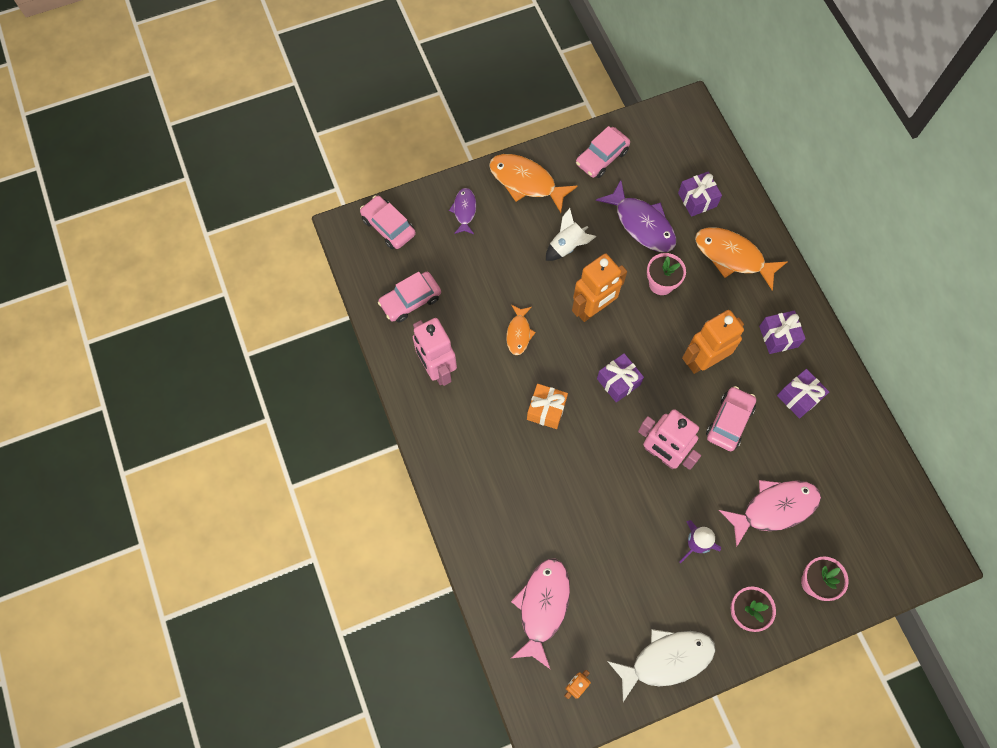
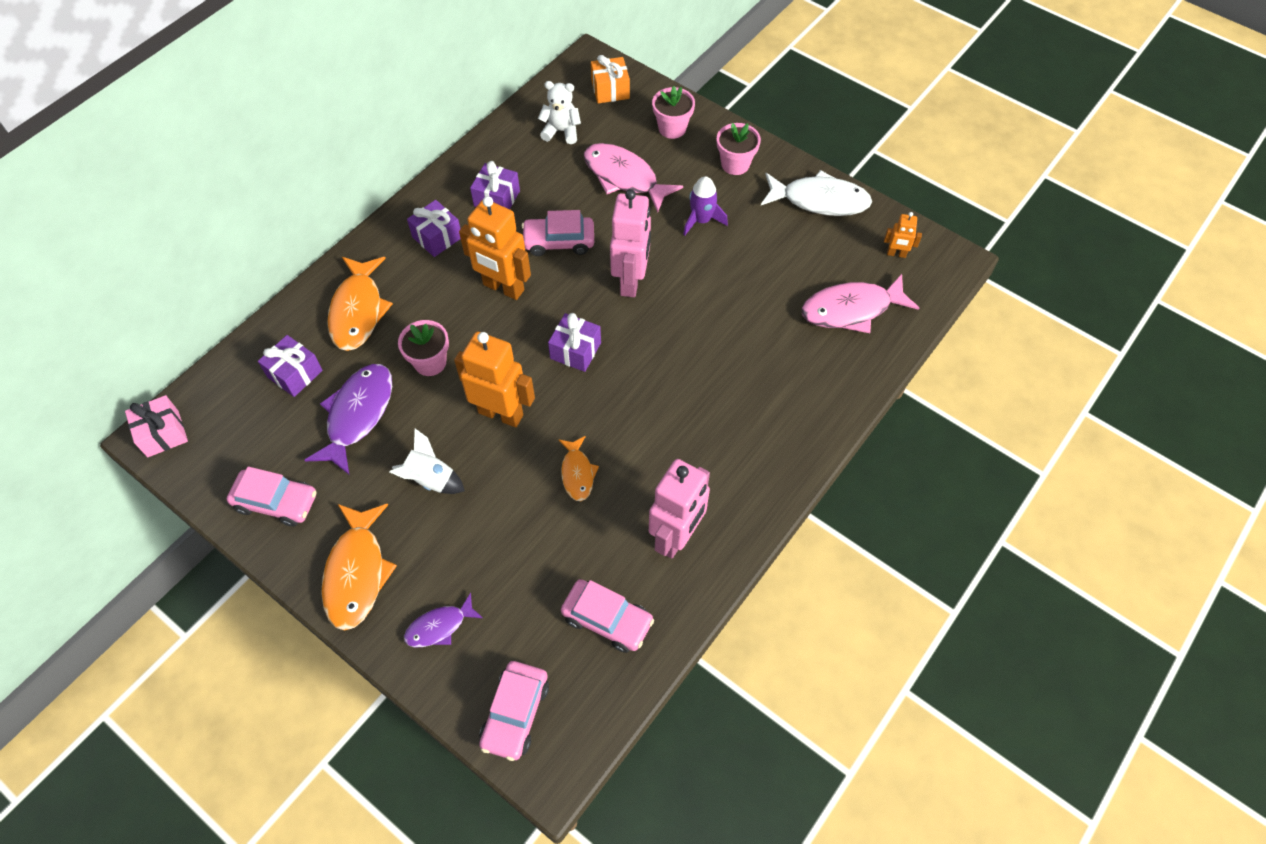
camera: 120 degrees left, 10 degrees down
orange fish [506,305,536,355] -> orange fish turned 105 degrees clockwise [559,436,599,501]
orange gift [527,384,568,429] -> orange gift moved to [591,55,630,103]
white fish [607,629,716,702] -> white fish turned 150 degrees clockwise [761,170,872,216]
none -> pink gift [125,395,188,457]
none -> white teddy bear [538,81,581,144]

